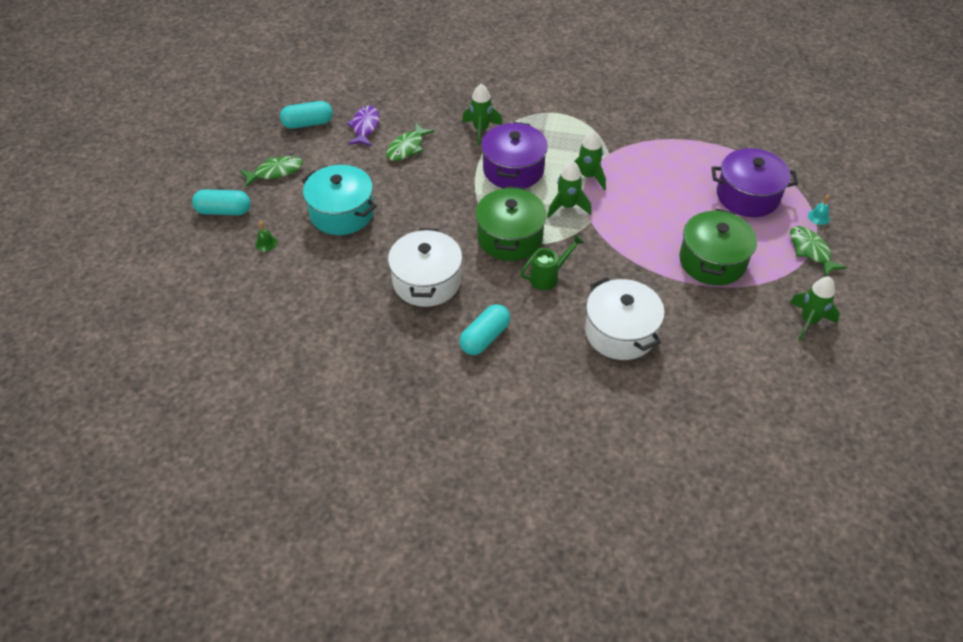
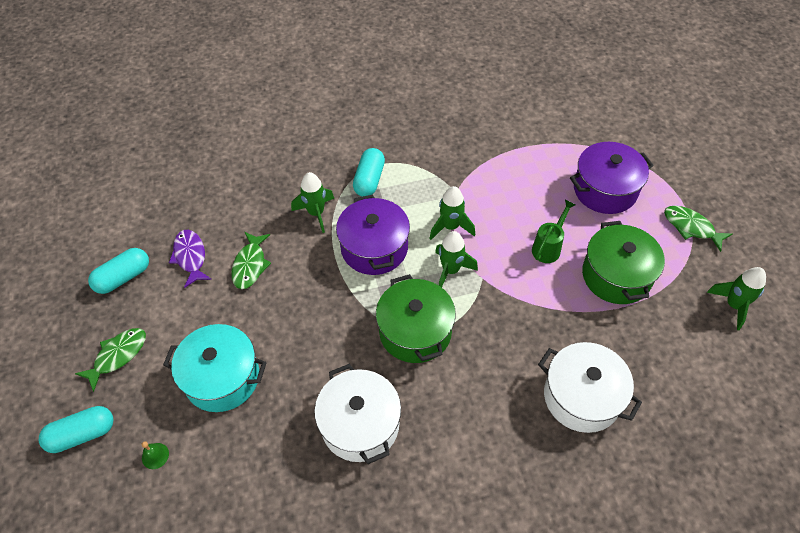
camera: 25 degrees left, 5 degrees up
turquoise capsule [459,304,510,355] -> turquoise capsule moved to [353,148,385,197]
green watering can [520,234,584,290] -> green watering can moved to [532,200,576,263]
turquoise bell [808,194,830,225] -> none

